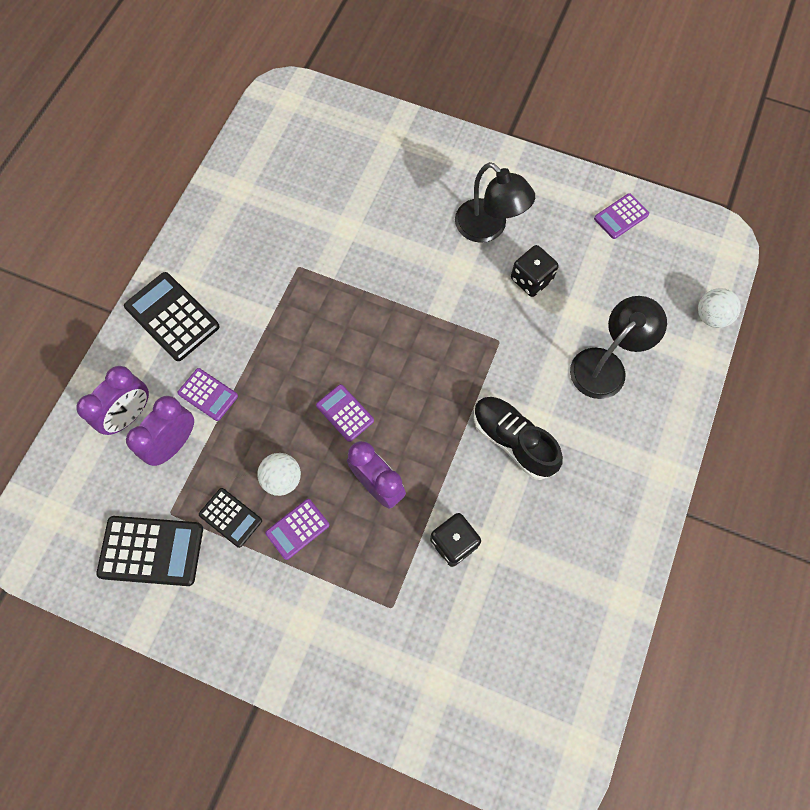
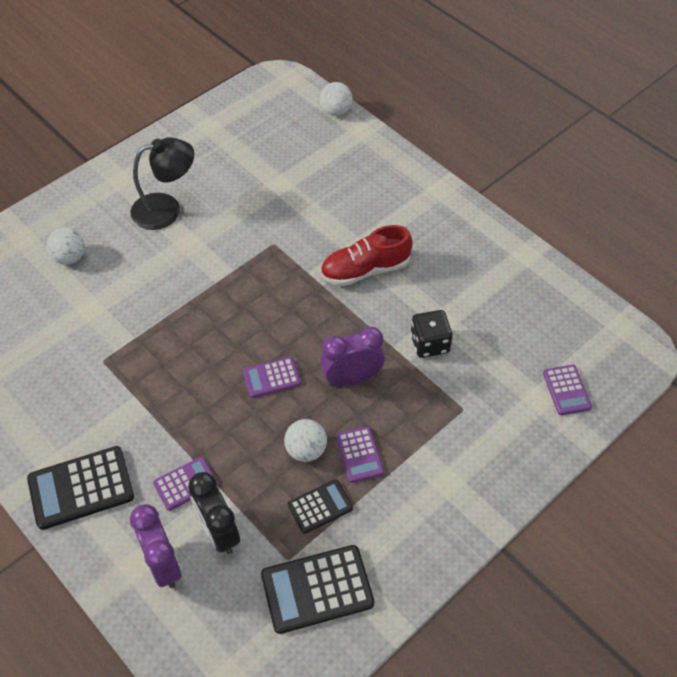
camera: 65 degrees left, 15 degrees down
black calculator [96,516,203,586] -> black calculator turned 135 degrees counterclockwise [261,545,374,634]
purple clock [126,396,194,466] -> black clock [188,472,240,554]
black shoe [474,397,563,480] -> red shoe [320,225,413,286]
black dice [511,245,559,297] -> none
black lamp [570,296,667,399] -> none
purple calculator [594,193,649,239] -> purple calculator moved to [543,365,592,415]
none -> white ball [46,227,85,265]

